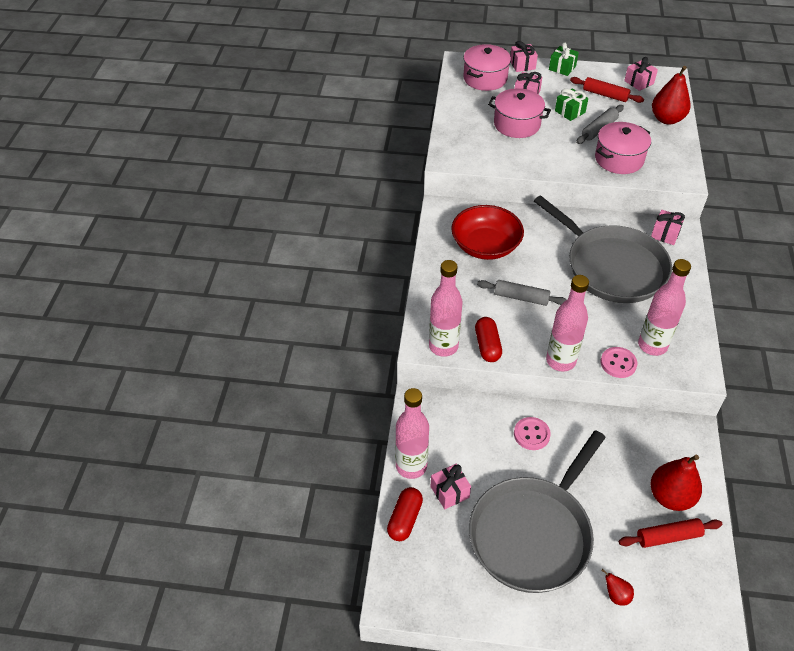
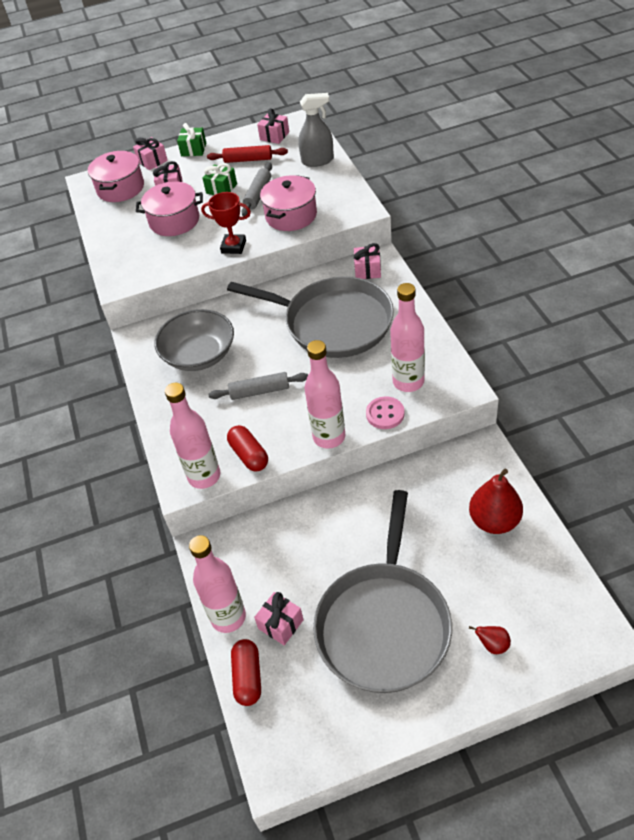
camera: 20 degrees left, 0 degrees up
red bowl [451,205,524,260] -> grey bowl [155,309,234,371]
pink button [514,417,551,450] -> none
red rolling pin [619,518,722,548] -> none
red pear [652,66,691,125] -> grey spray bottle [298,93,334,167]
none -> red trophy [201,192,251,254]

